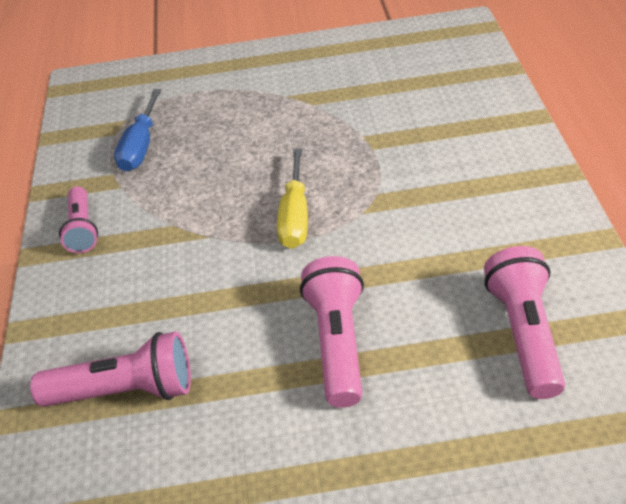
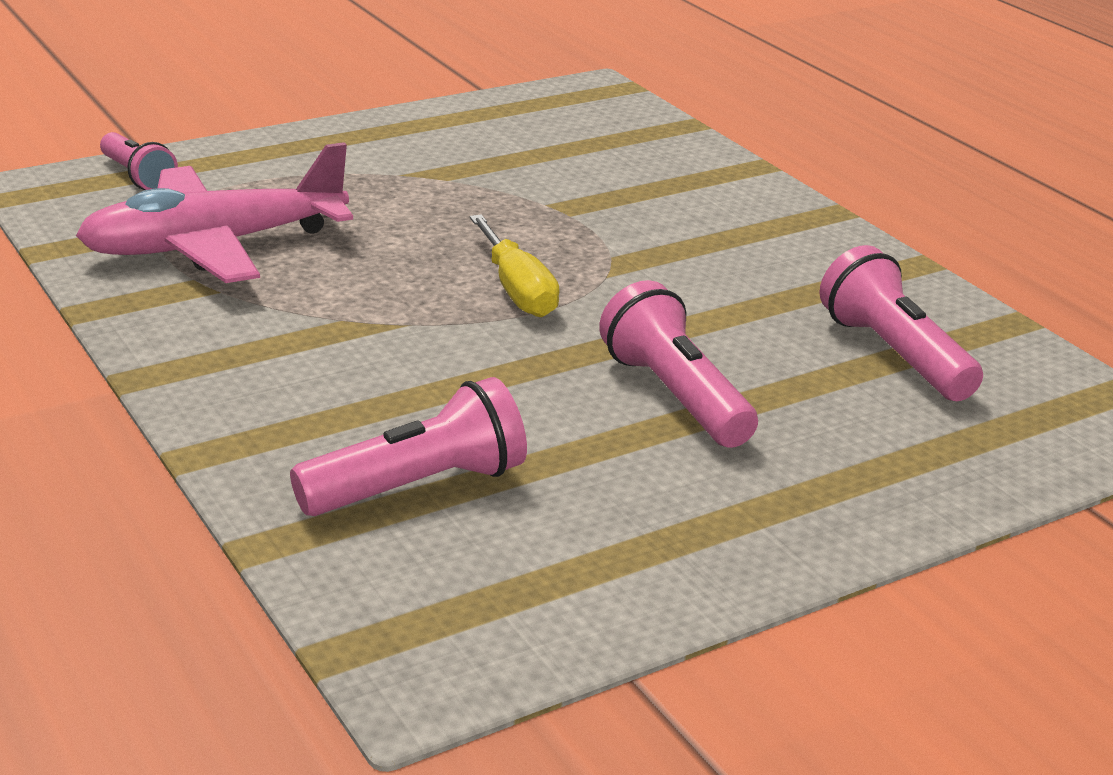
camera: 30 degrees left, 15 degrees down
pink flashlight [59,186,98,253] -> pink flashlight moved to [100,132,178,190]
blue screwdriver [114,89,161,172] -> pink plane [76,142,353,283]

